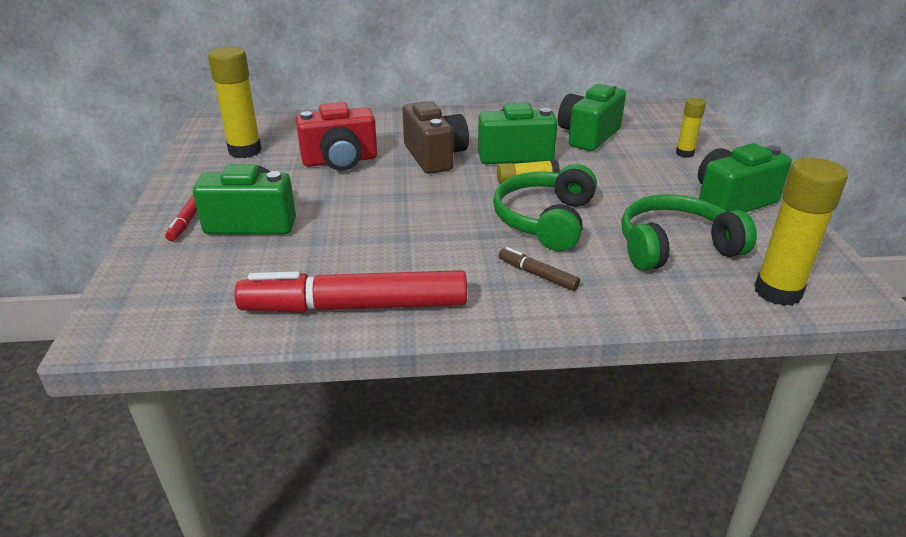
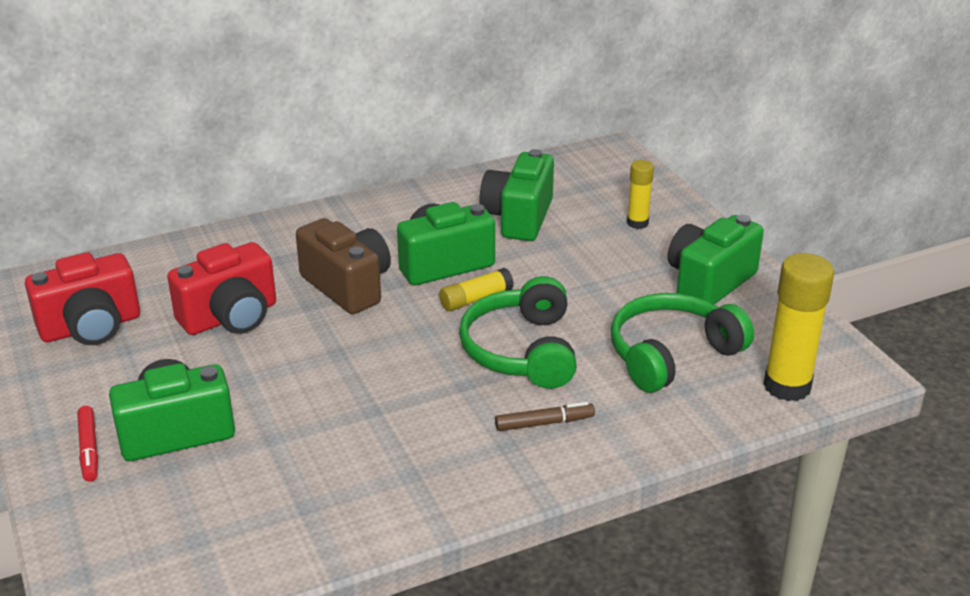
camera: 20 degrees left, 0 degrees up
yellow glue stick [208,47,262,158] -> red camera [25,252,140,345]
red marker [234,270,467,313] -> none
brown marker [499,247,580,291] -> brown marker turned 150 degrees clockwise [495,402,595,431]

